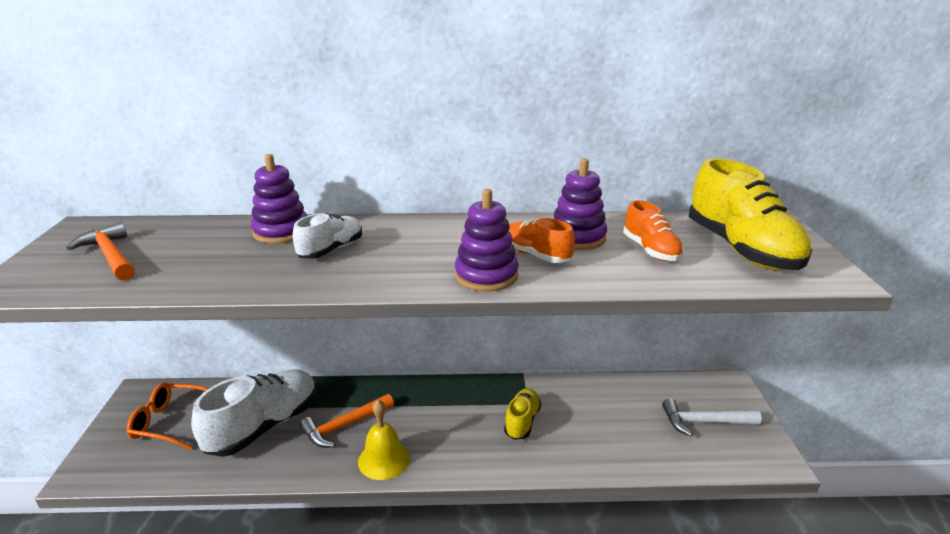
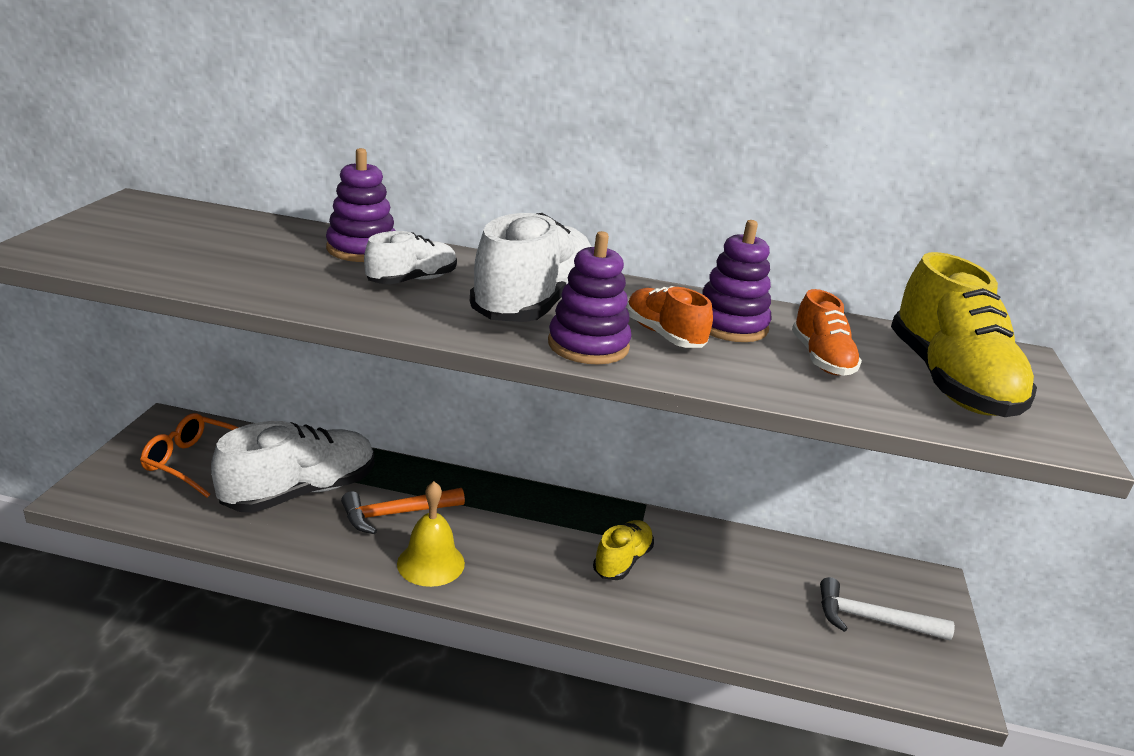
camera: 10 degrees right, 0 degrees up
orange hammer [67,222,135,281] -> none
none -> white shoe [470,213,591,322]

